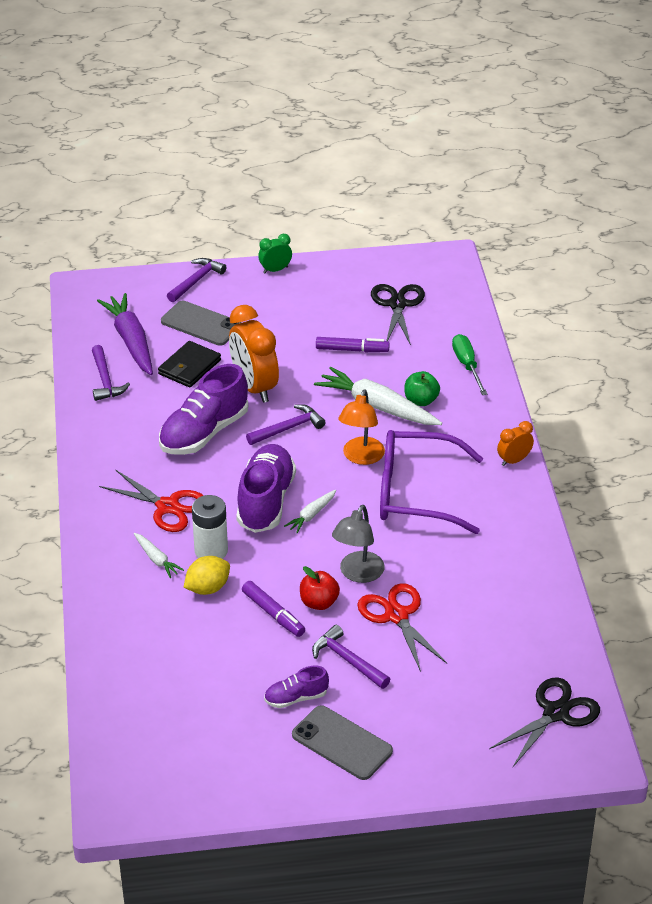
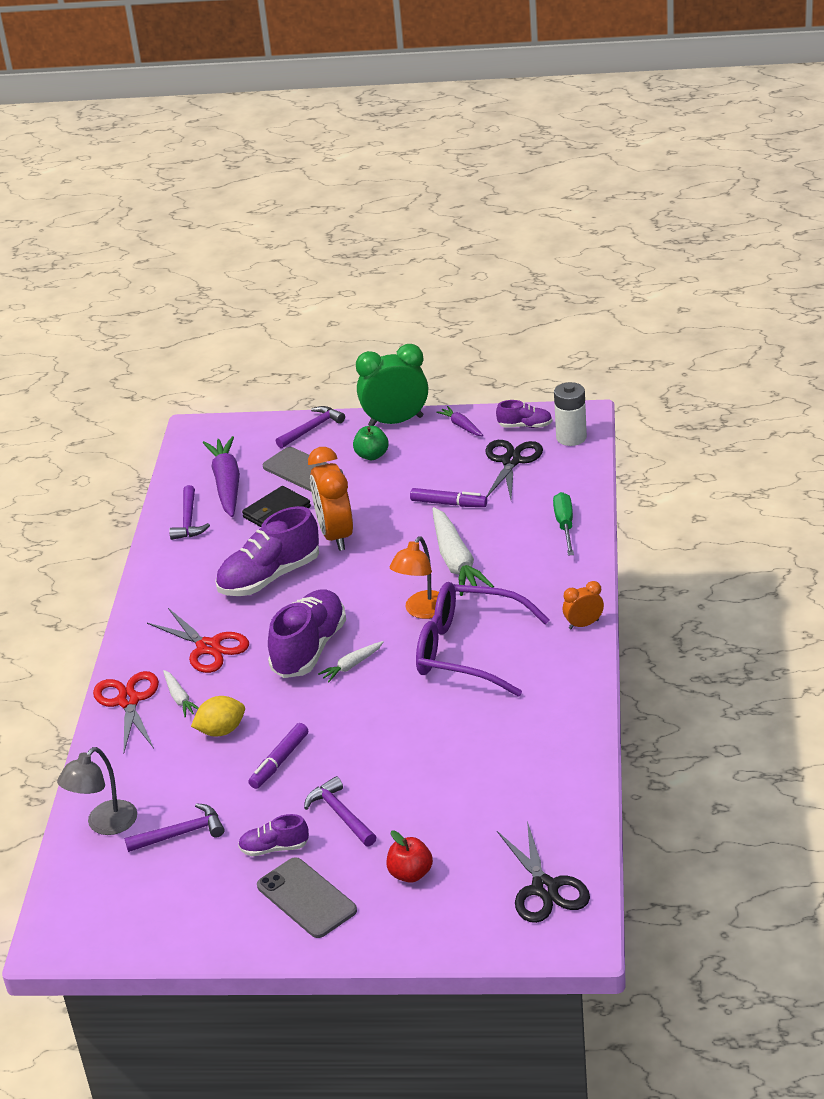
camera: 15 degrees right, 5 degrees down
white battery [192,495,228,559] -> white battery moved to [554,382,587,446]
purple marker [242,581,305,637] -> purple marker turned 60 degrees clockwise [248,723,308,789]
purple hammer [246,404,325,445] -> purple hammer moved to [124,803,225,852]
green clock [258,234,292,273] -> green clock [356,344,428,426], size x1.99
red apple [300,566,340,610] -> red apple moved to [387,831,433,883]
white carrot [314,367,442,425] -> white carrot turned 150 degrees counterclockwise [432,507,494,596]
grey lamp [332,505,385,583] -> grey lamp moved to [57,747,137,835]
red scissors [357,583,447,672] -> red scissors moved to [93,671,159,752]
green apple [405,371,440,406] -> green apple moved to [353,426,389,460]
black scissors [489,677,600,767] -> black scissors turned 105 degrees clockwise [497,821,590,923]
none -> purple carrot [436,406,483,436]
none -> purple shoe [496,400,552,428]

